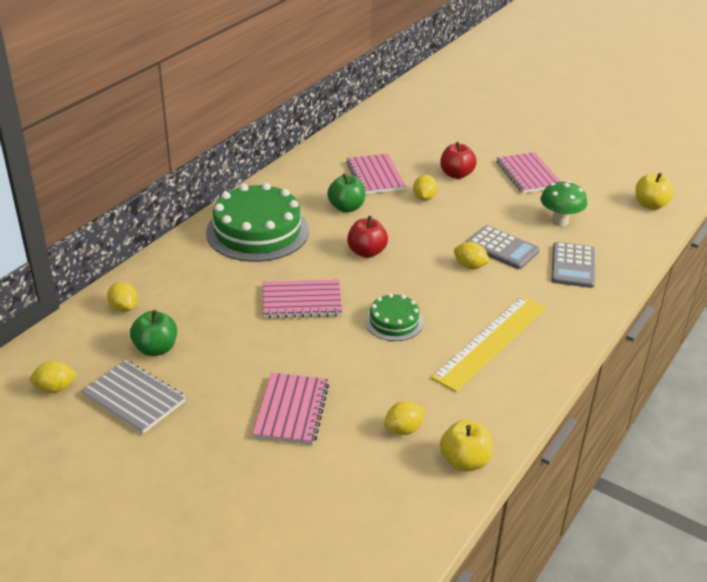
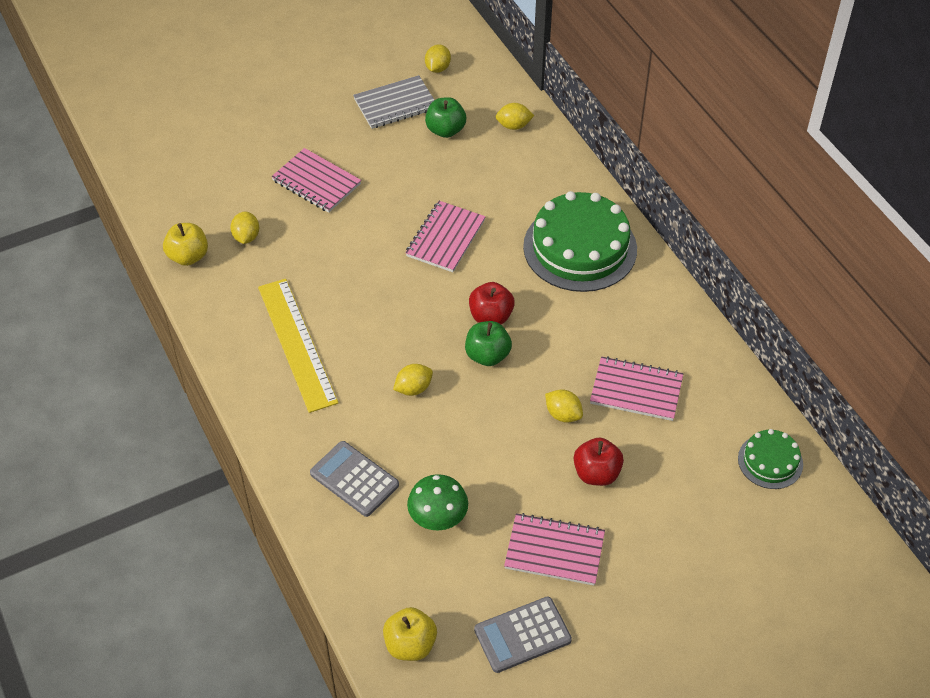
camera: 120 degrees right, 15 degrees up
green apple [327,173,365,213] -> green apple moved to [465,321,512,366]
green cake [365,293,423,341] -> green cake moved to [738,429,803,489]
grey calculator [466,226,540,269] -> grey calculator moved to [474,596,572,673]

